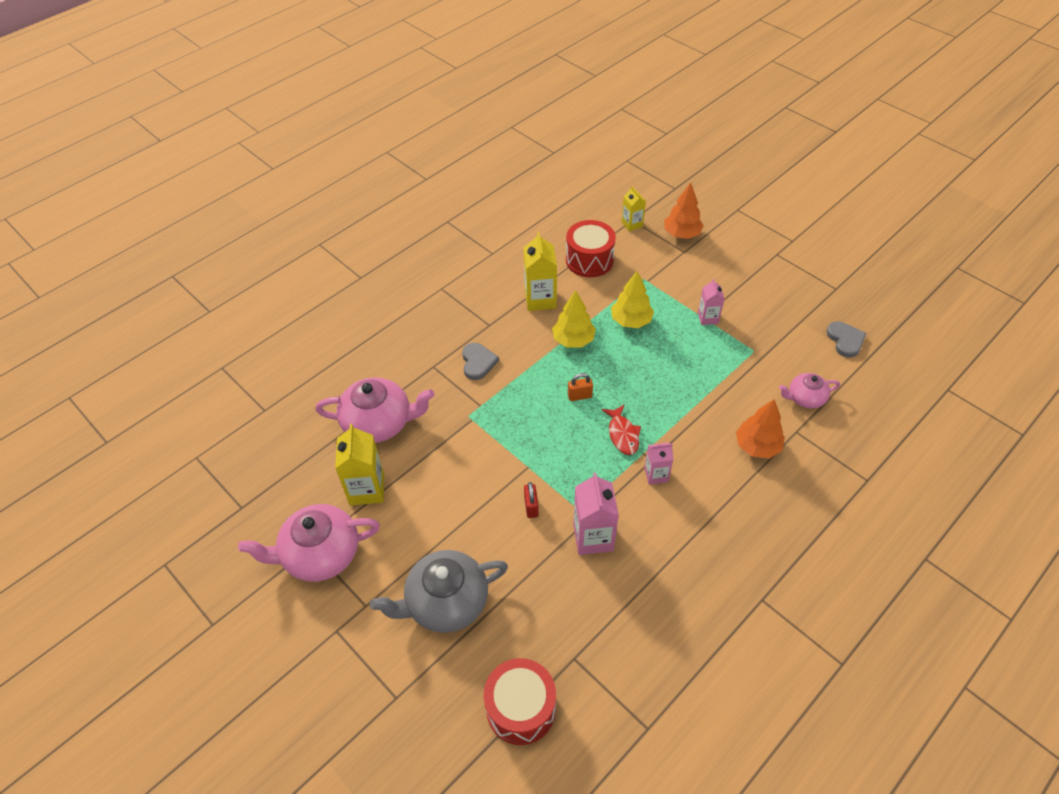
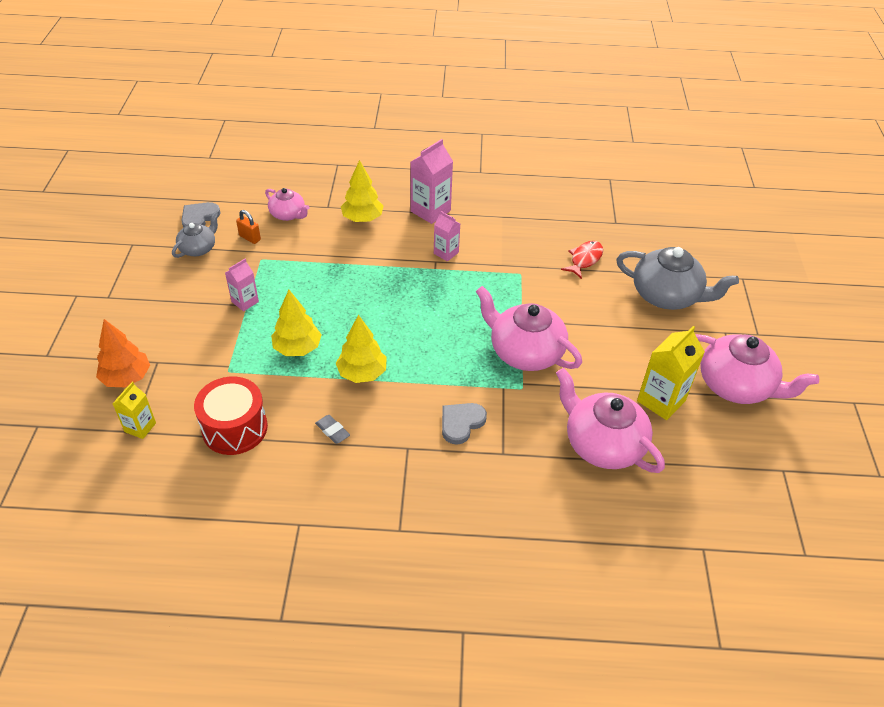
camera: 135 degrees left, 5 degrees down
red drum [484,658,556,745] -> none
yellow carton [523,232,557,311] -> grey eraser [315,415,350,444]
red padlock [524,482,539,518] -> none
orange padlock [568,373,593,401] -> orange padlock moved to [236,210,261,244]
pink carton [573,472,619,555] -> pink carton moved to [410,139,453,224]
red fish [601,404,641,455] -> red fish moved to [561,241,603,279]
orange tree [736,399,785,458] -> yellow tree [341,160,383,222]
none -> grey teapot [172,212,219,258]
none -> pink teapot [476,286,582,371]

